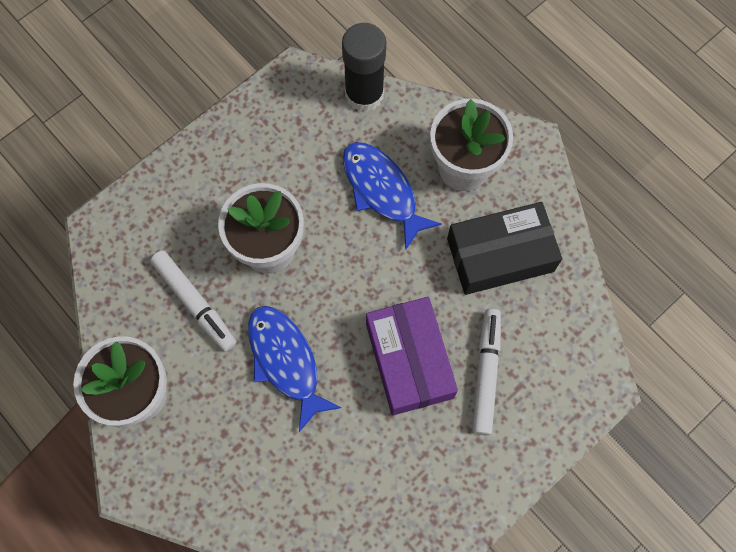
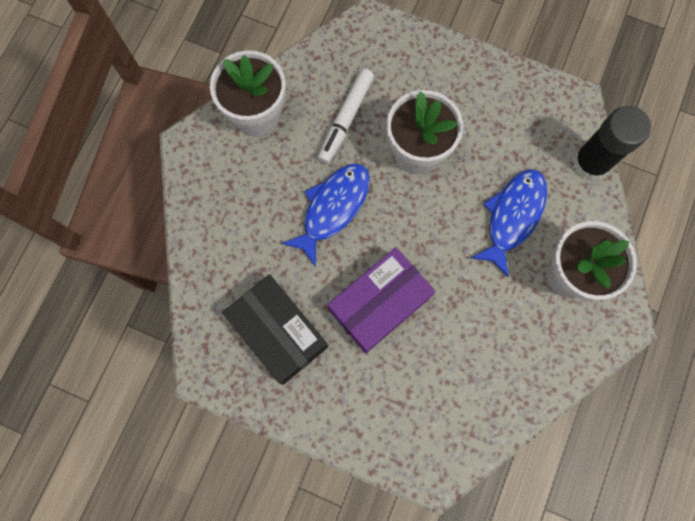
camera: 65 degrees right, 5 degrees up
black box [447,202,562,295] -> black box moved to [223,275,328,385]
white marker [473,309,501,435] -> none

